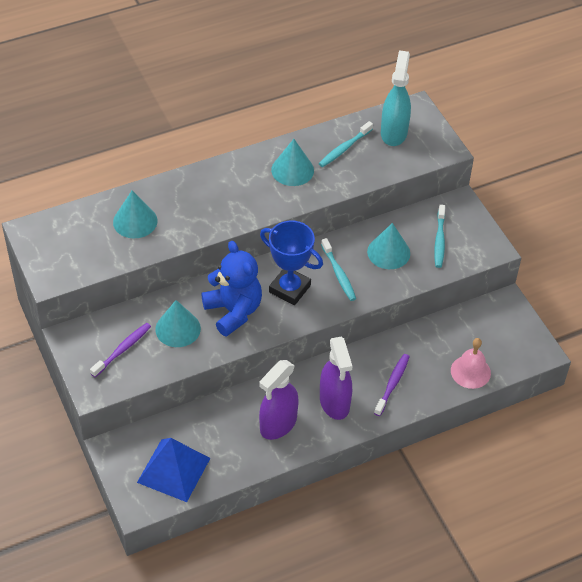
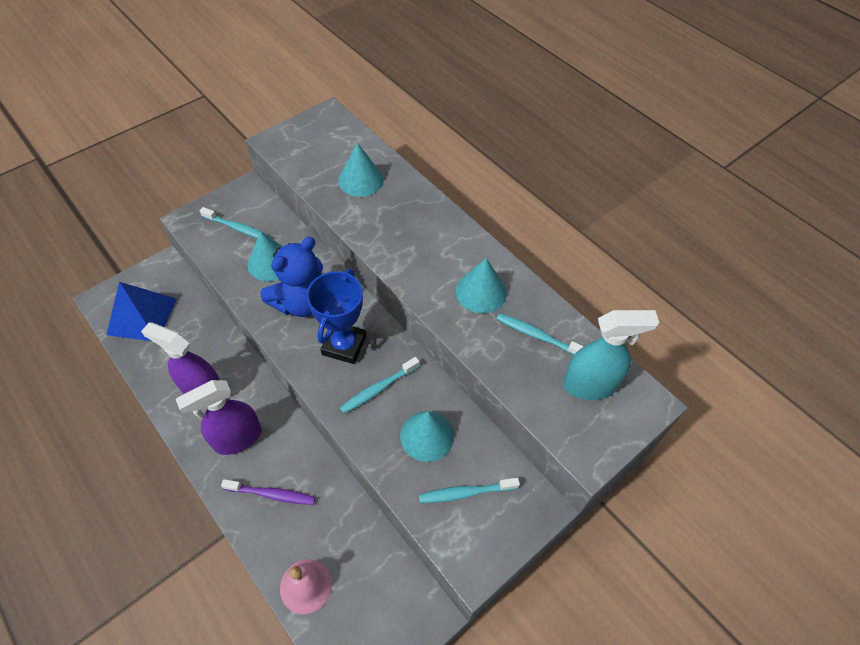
camera: 75 degrees right, 5 degrees up
purple toothbrush [90,323,151,377] -> turquoise toothbrush [200,207,271,238]

